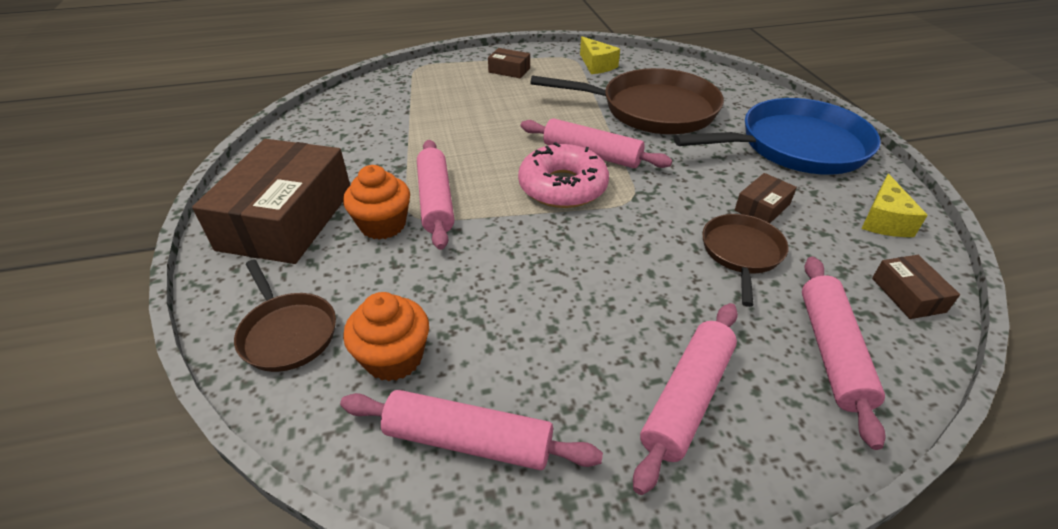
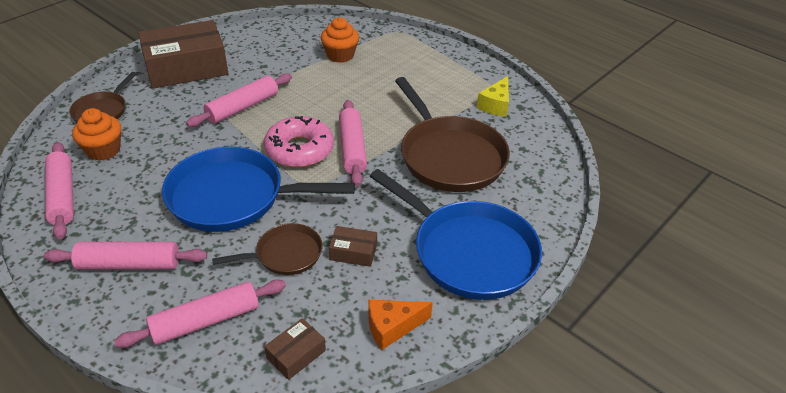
camera: 55 degrees right, 0 degrees up
orange cupcake [343,165,410,240] -> orange cupcake moved to [321,17,359,63]
brown box [488,48,530,78] -> none
yellow cheese [861,174,928,237] -> orange cheese [369,300,433,350]
none -> blue pan [162,147,355,232]

